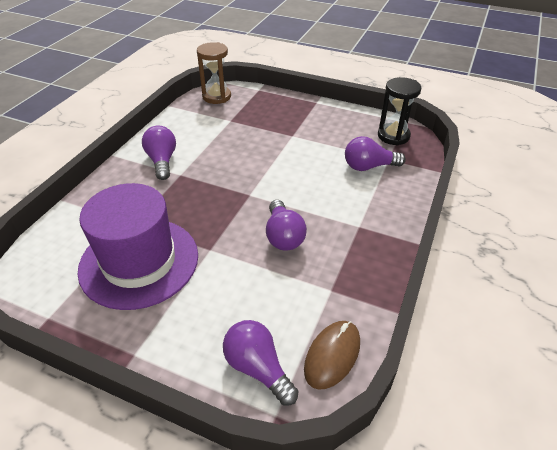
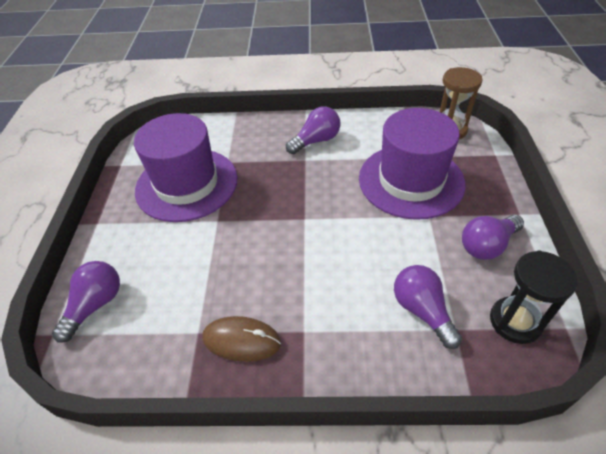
camera: 70 degrees right, 5 degrees up
purple light bulb [266,200,307,251] -> purple light bulb moved to [462,215,524,260]
brown mouse [304,321,360,390] -> brown mouse moved to [202,316,281,362]
none -> purple hat [359,108,466,220]

